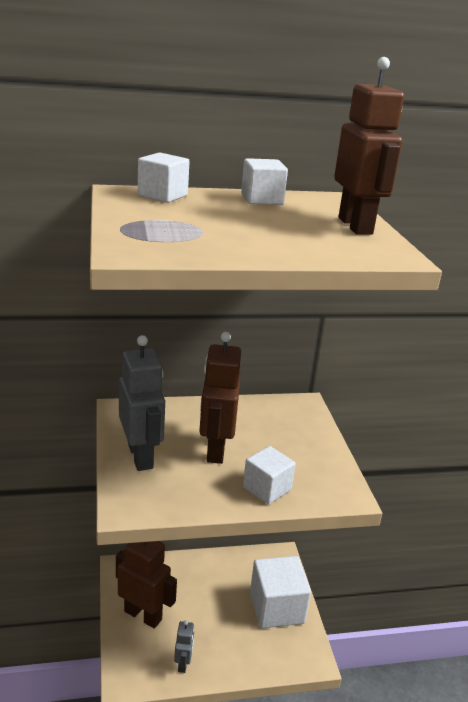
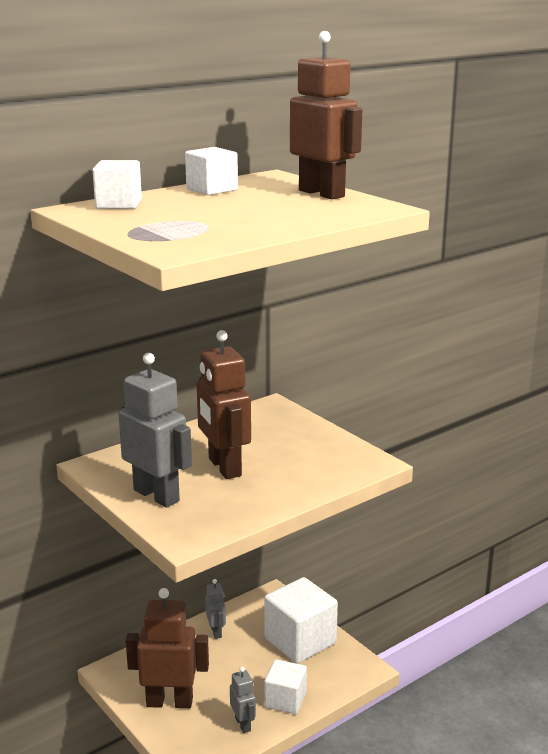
camera: 25 degrees left, 5 degrees down
white cube [243,446,296,504] -> white cube moved to [264,659,307,714]
none -> grey robot [205,579,226,639]

